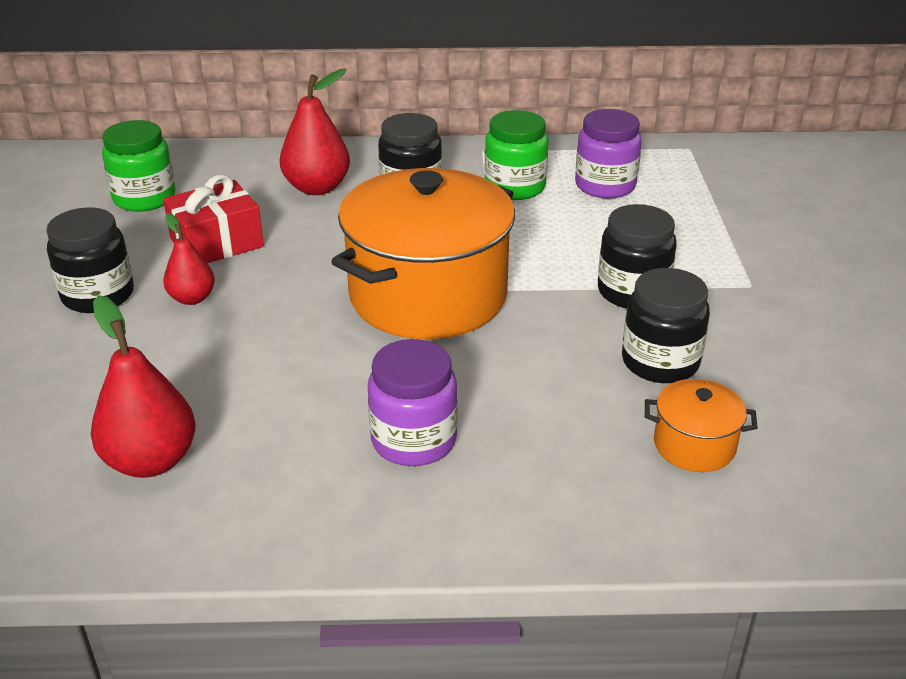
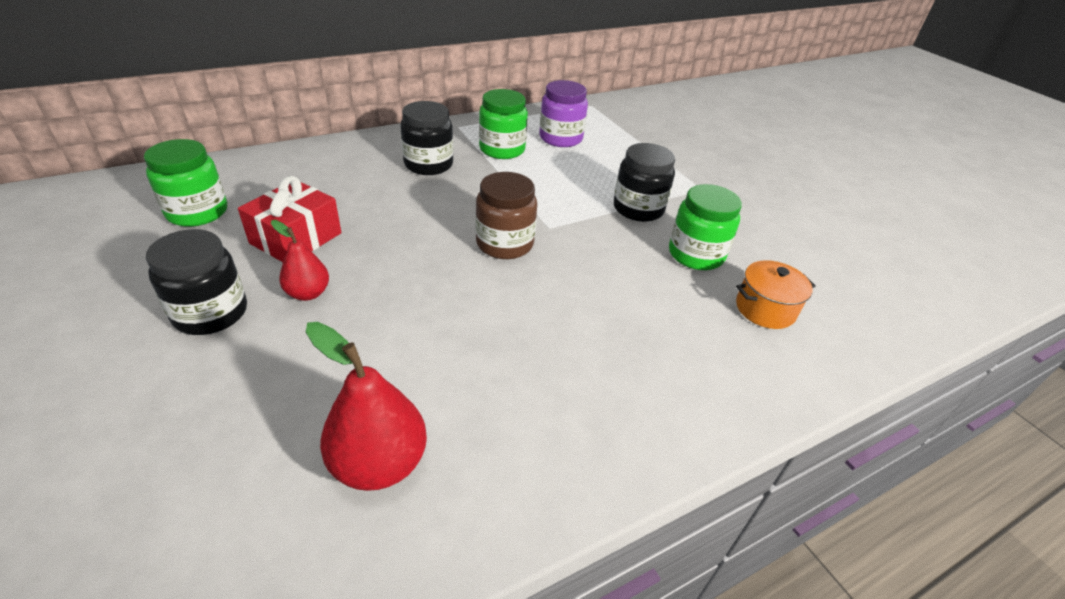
camera: 30 degrees left, 5 degrees up
red pear [280,69,350,195] -> none
orange pot [331,168,515,339] -> brown jar [476,172,537,259]
purple jar [368,339,458,466] -> none
black jar [622,268,710,383] -> green jar [669,184,742,270]

